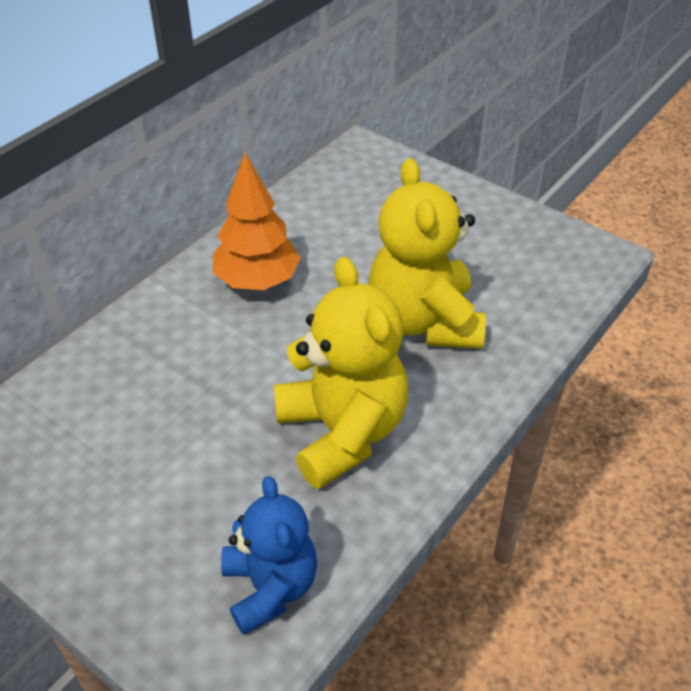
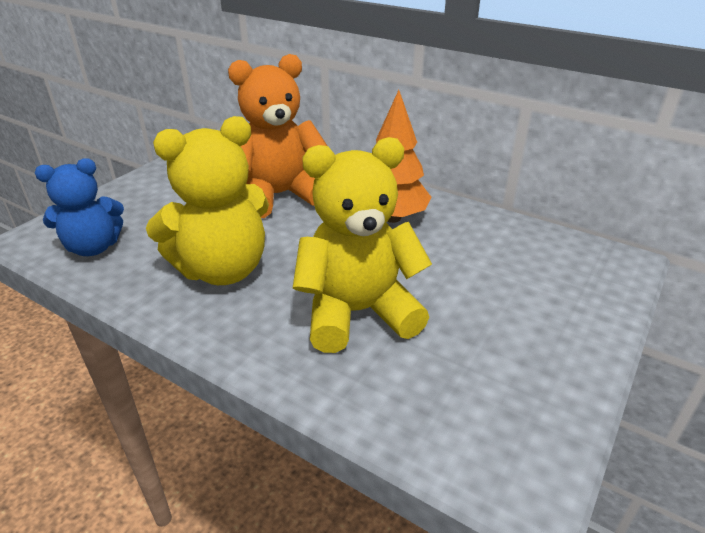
camera: 85 degrees right, 10 degrees down
none -> orange teddy bear [228,54,327,218]

